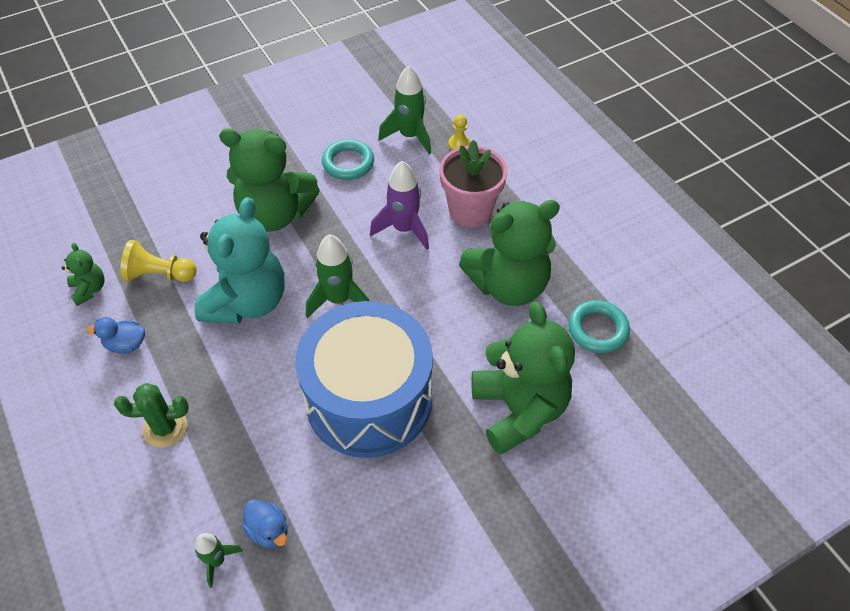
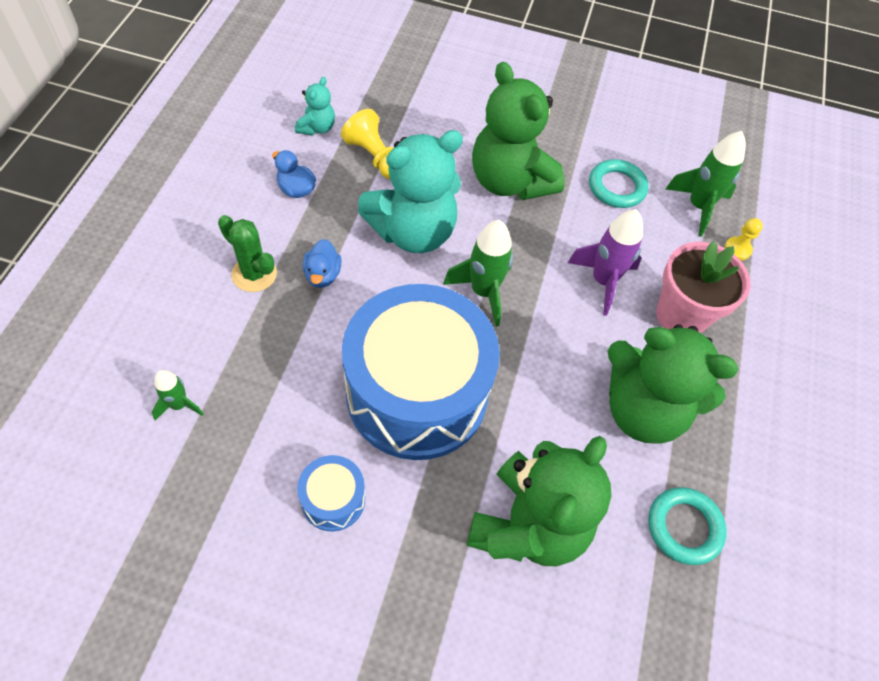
camera: 40 degrees right, 5 degrees up
green teddy bear [62,243,105,306] -> turquoise teddy bear [295,77,335,136]
blue duck [242,499,288,548] -> blue duck moved to [303,239,342,288]
none -> blue drum [297,455,365,531]

